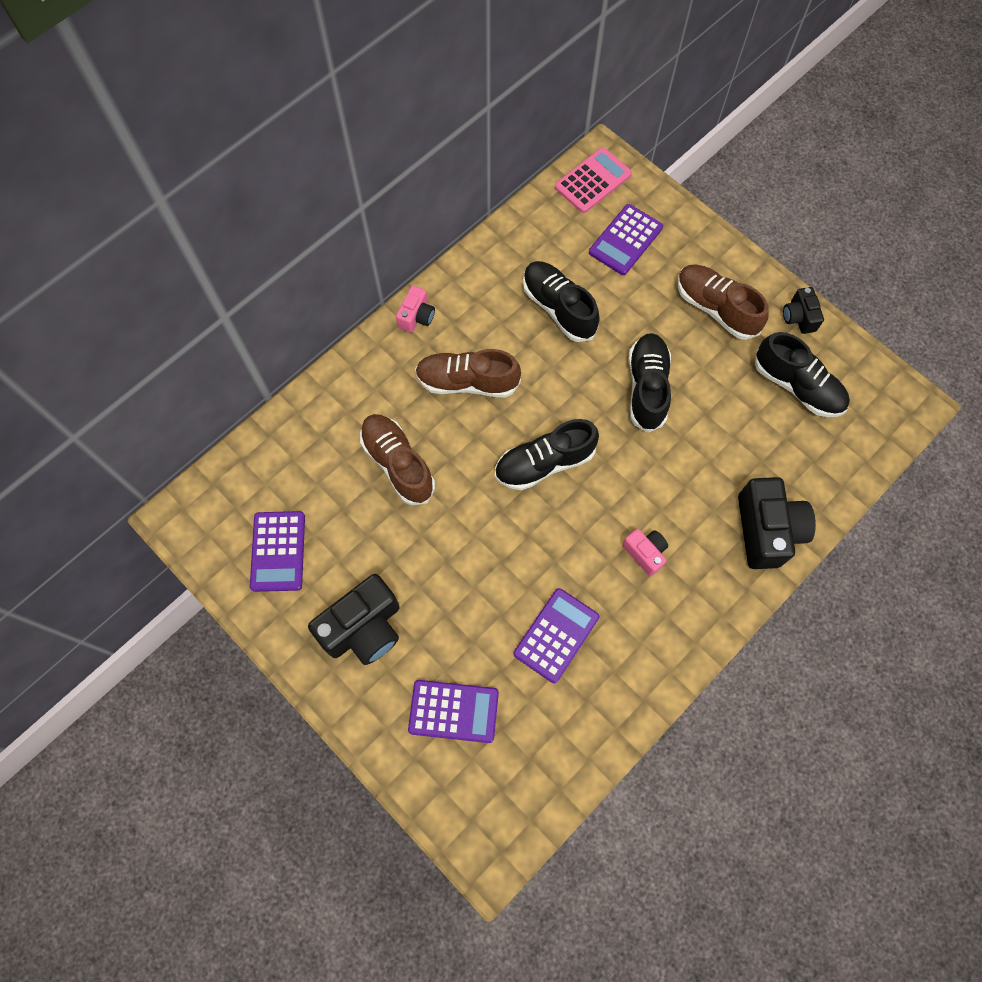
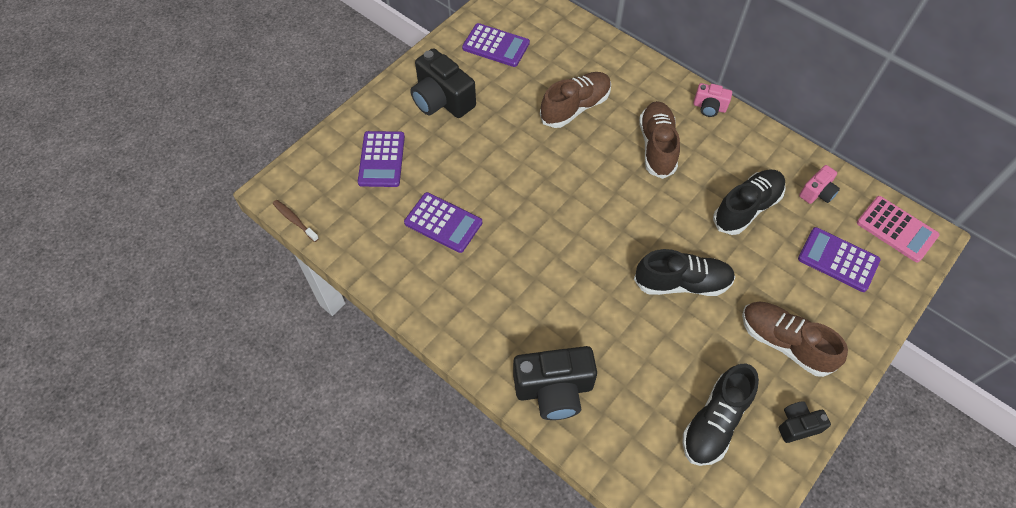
camera: 85 degrees right, 10 degrees down
purple calculator [250,511,305,592] -> purple calculator turned 150 degrees counterclockwise [462,23,530,67]
black shoe [495,419,599,490] -> none
pink camera [622,529,668,576] -> pink camera moved to [799,165,840,204]
brown shoe [678,264,769,340] -> brown shoe turned 90 degrees counterclockwise [742,301,848,377]
none -> brown toothbrush [273,200,319,242]

